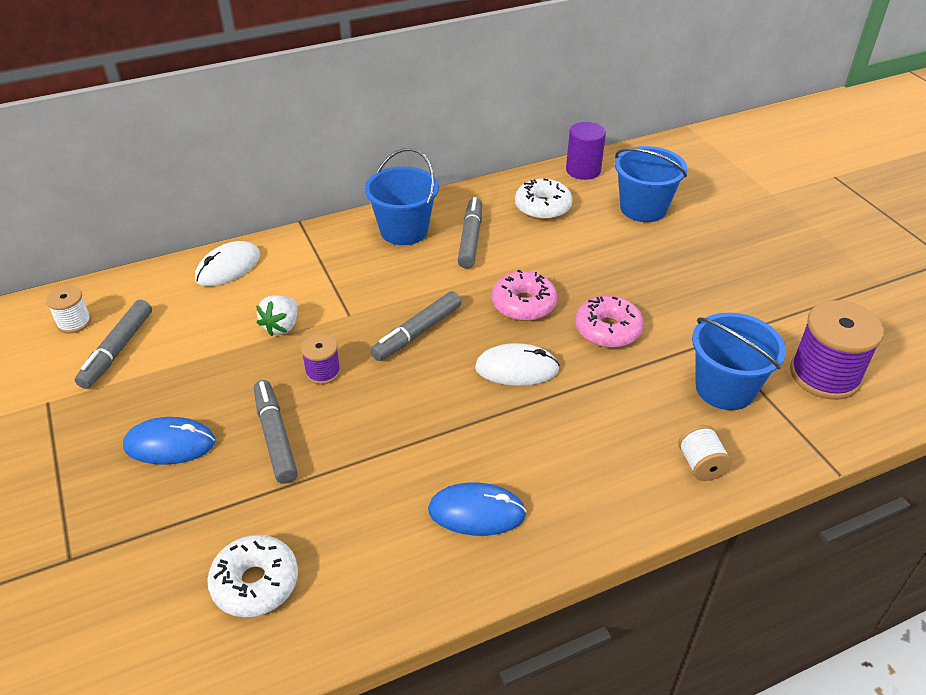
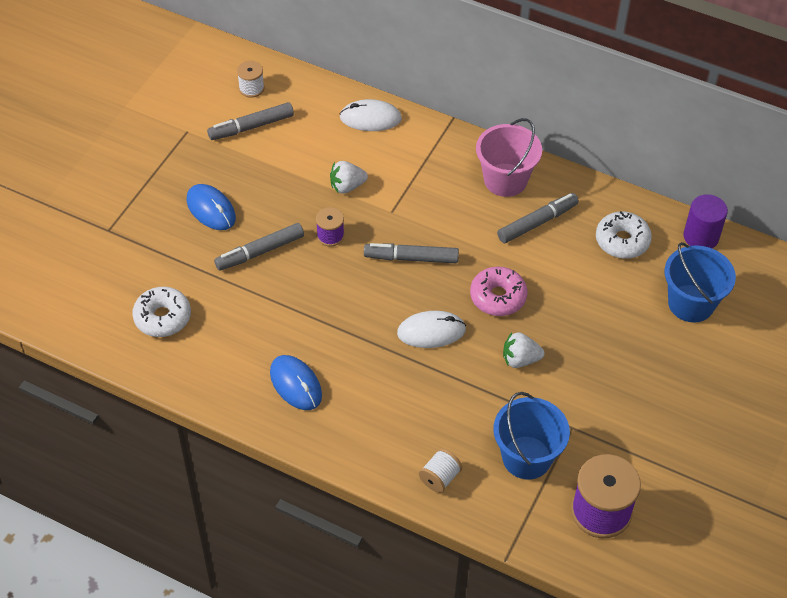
camera: 50 degrees right, 10 degrees up
grey marker [254,380,298,484] -> grey marker turned 150 degrees counterclockwise [214,223,304,271]
blue bucket [365,148,439,245] -> pink bucket [476,118,542,197]
white mouse [475,343,560,386] -> white mouse turned 60 degrees counterclockwise [397,311,466,348]
pink donut [575,295,644,348] -> white strawberry [503,332,545,368]

